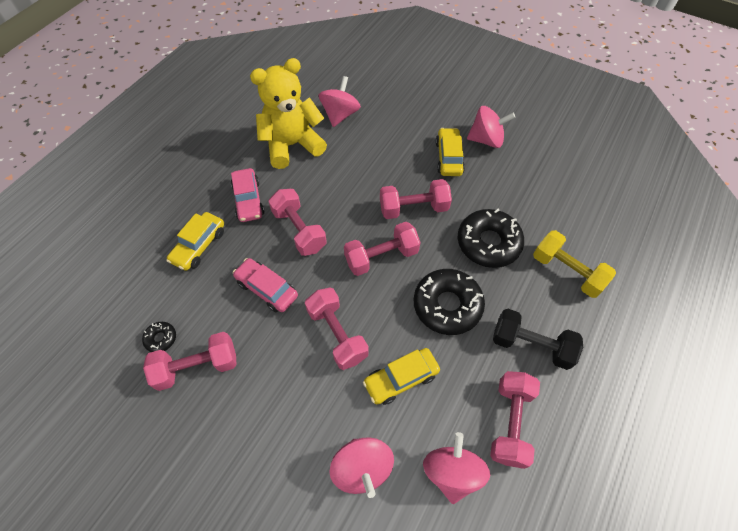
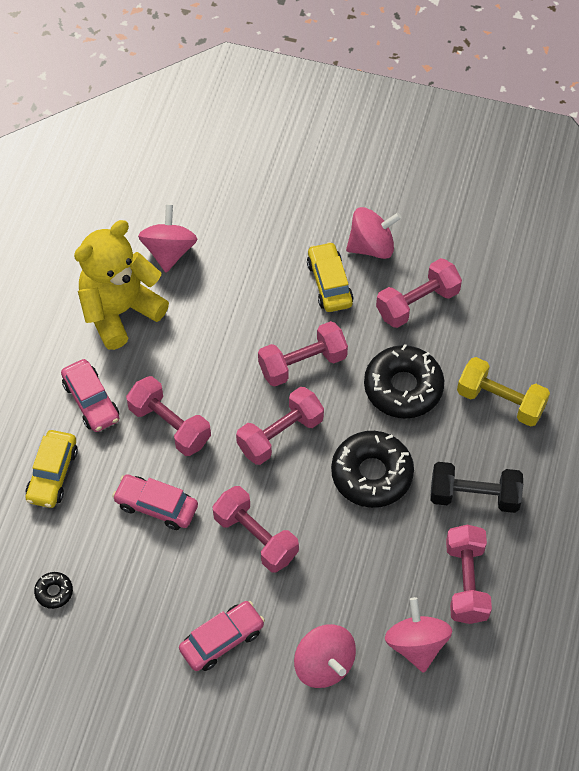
camera: 15 degrees left, 0 degrees up
pink dumbbell [143,332,237,391] -> pink dumbbell moved to [376,258,462,328]
yellow car [363,348,440,405] -> none
none -> pink car [179,601,265,671]

